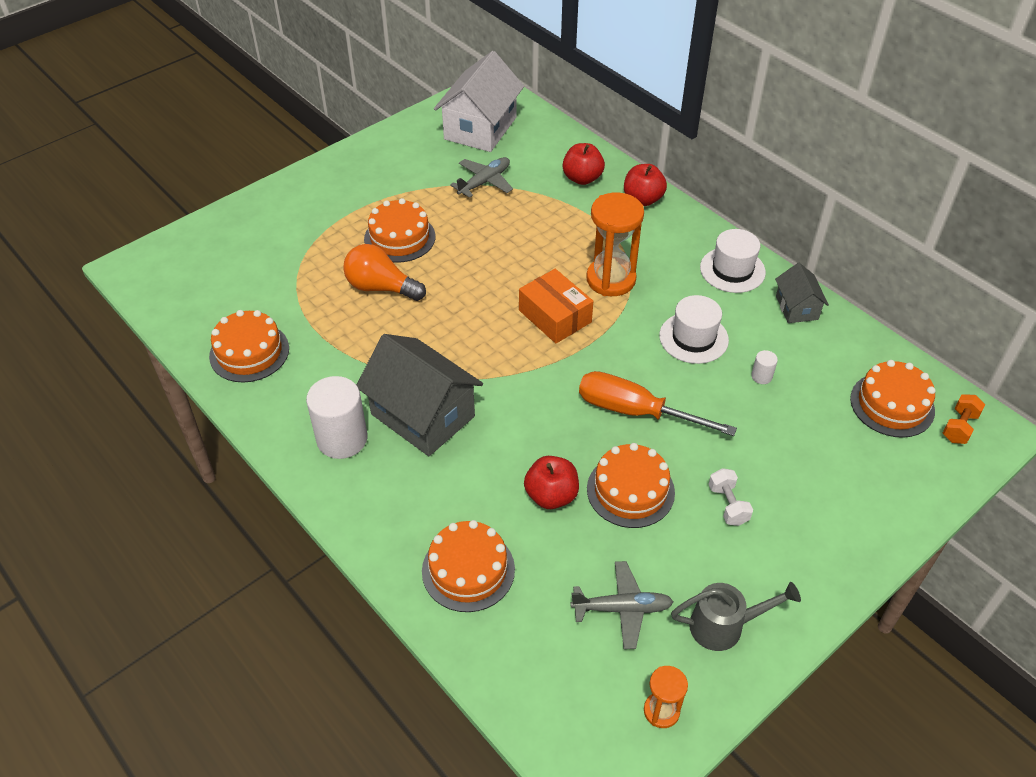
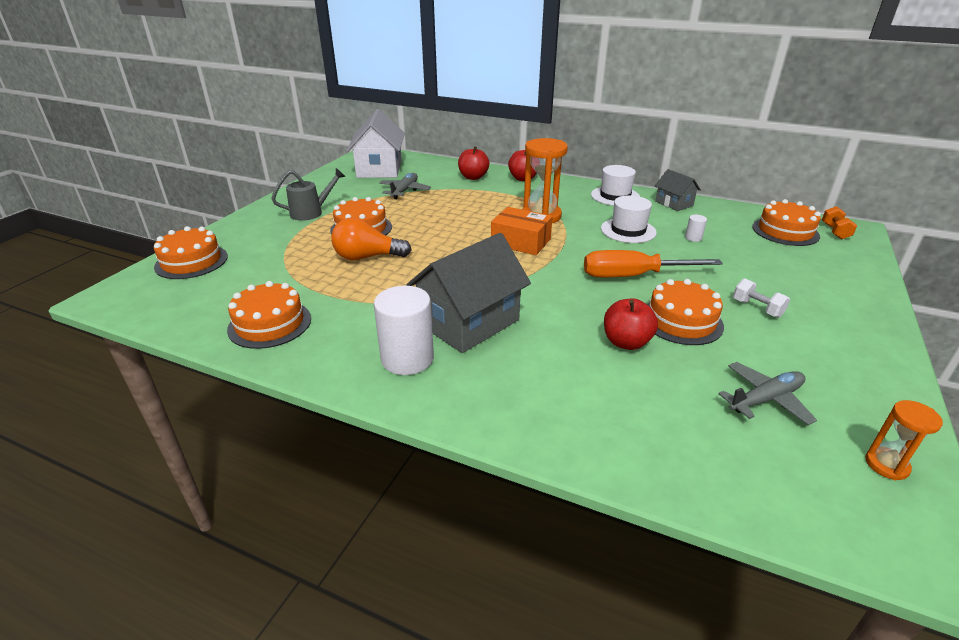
camera: 25 degrees left, 15 degrees down
grey house [357,334,483,456] -> grey house turned 60 degrees counterclockwise [407,233,531,353]
orange cake [422,520,515,612] -> orange cake moved to [154,226,228,279]
grey watering can [671,582,801,651] -> grey watering can moved to [271,168,346,221]

